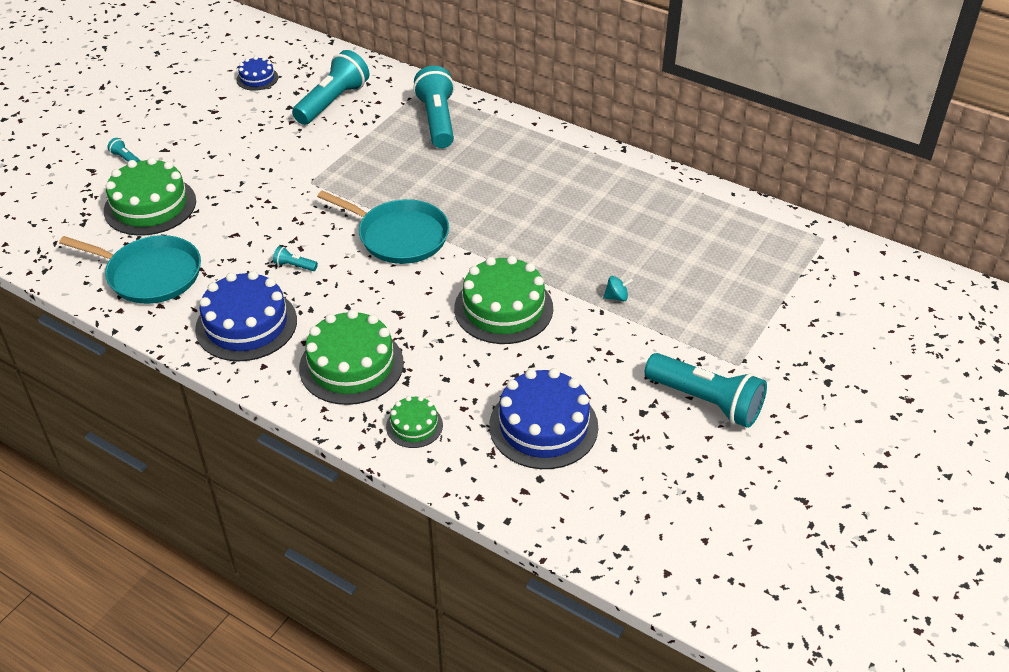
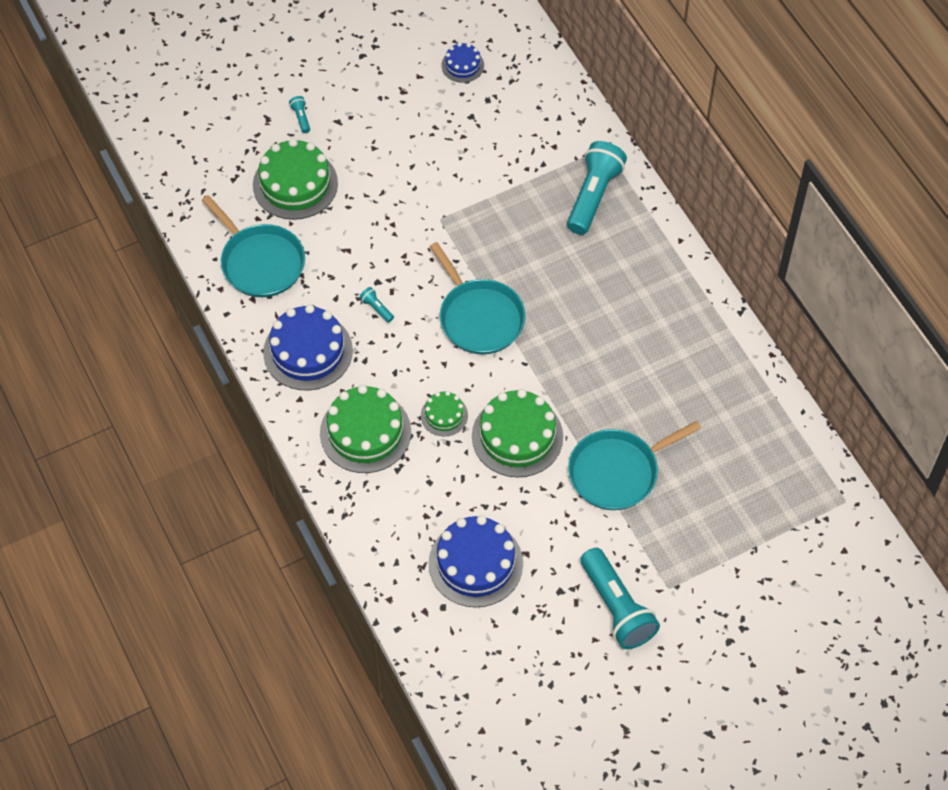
camera: 30 degrees right, 15 degrees up
turquoise flashlight [292,50,370,125] -> none
green cake [386,396,443,448] -> green cake moved to [421,391,468,436]
turquoise spinning top [603,276,633,301] -> turquoise pan [568,421,701,510]

